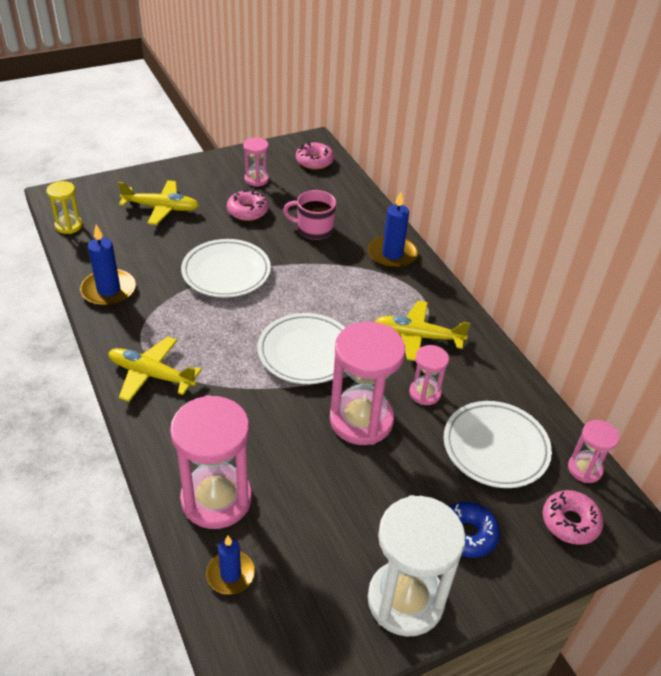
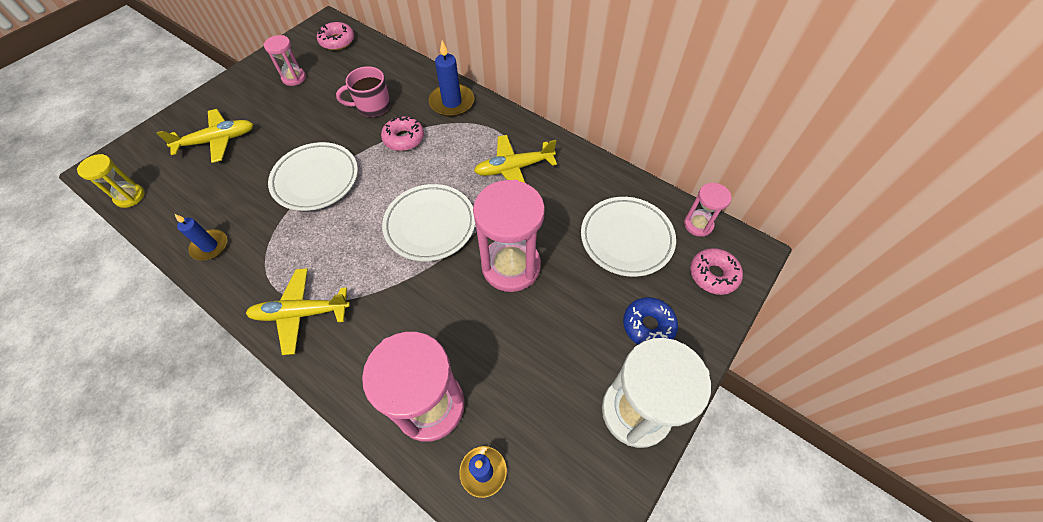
camera: 25 degrees left, 15 degrees up
blue candle [80,225,136,306] -> blue candle [175,214,227,261], size x0.66
pink donut [227,190,268,221] -> pink donut moved to [381,116,424,151]
pink hourglass [409,345,449,405] -> none

